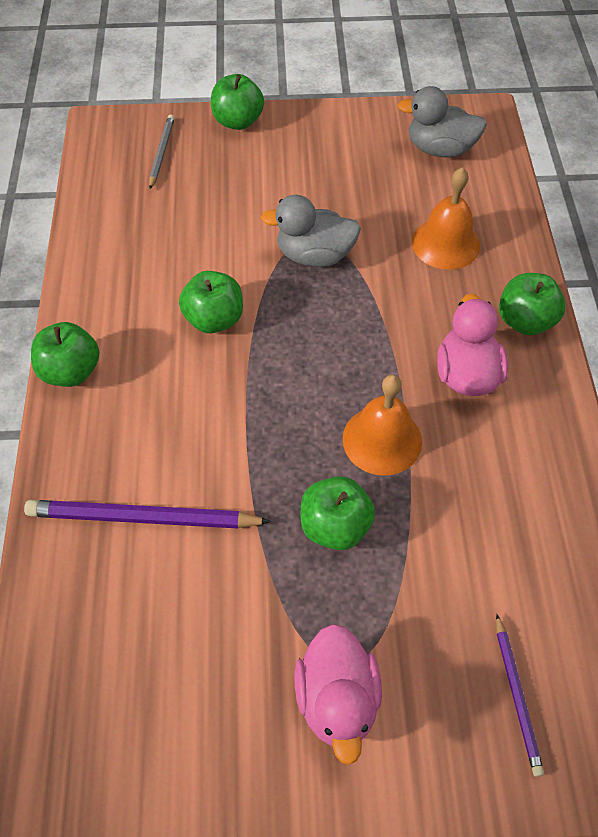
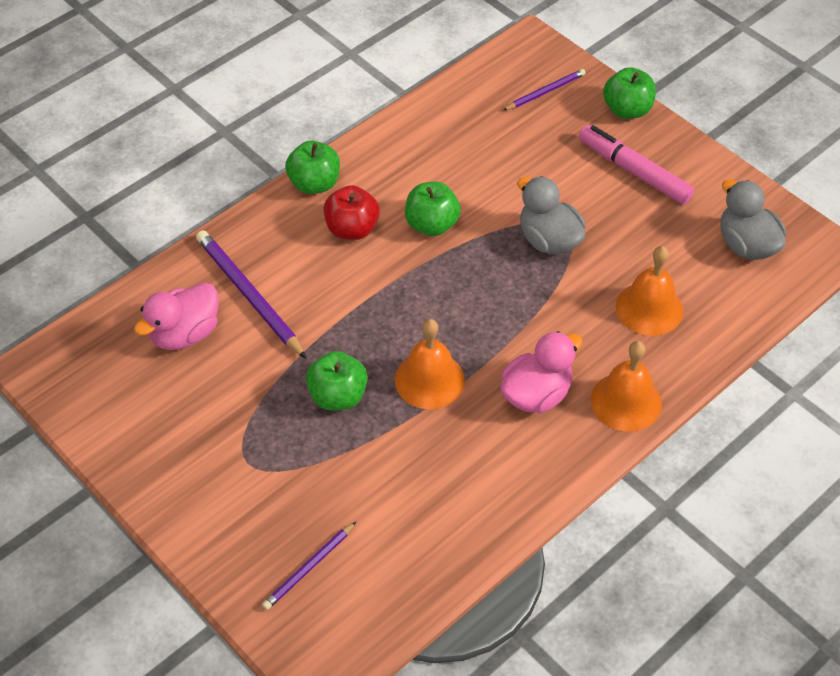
camera: 50 degrees right, 5 degrees down
grey pencil [149,115,174,189] -> purple pencil [503,69,586,110]
pink duck [295,624,382,765] -> pink duck moved to [134,282,219,350]
green apple [499,273,566,335] -> orange bell [591,341,662,432]
none -> red apple [323,185,380,240]
none -> pink marker [579,125,694,205]

